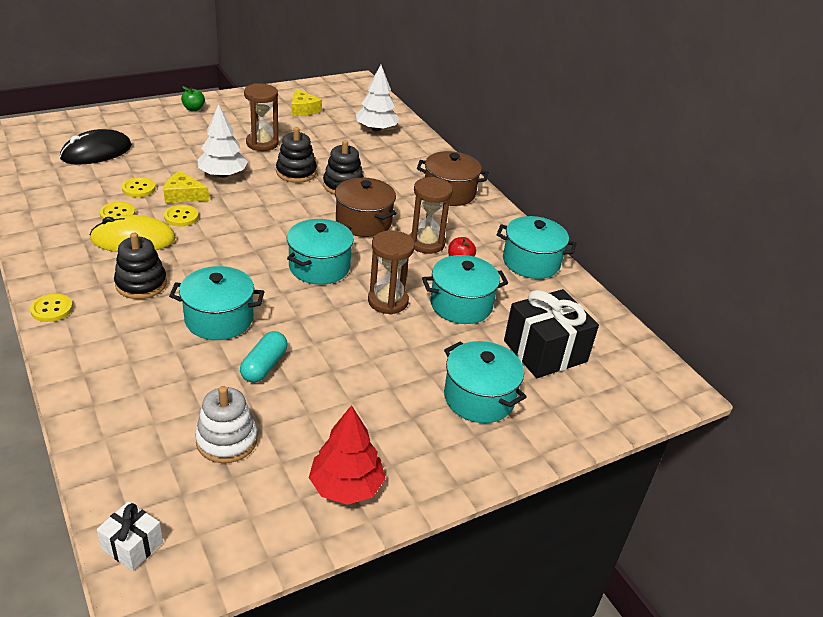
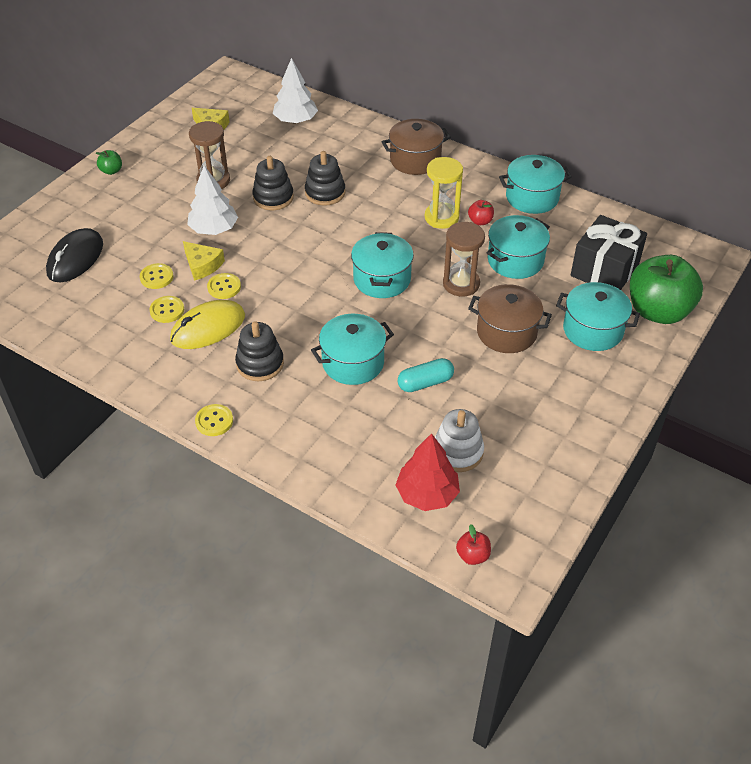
camera: 25 degrees left, 10 degrees up
white gift [96,501,163,571] -> red apple [456,524,491,565]
yellow cheese [163,171,209,203] -> yellow cheese turned 120 degrees counterclockwise [183,241,225,281]
turquoise capsule [240,331,287,383] -> turquoise capsule turned 75 degrees clockwise [398,358,454,392]
red tree [309,405,386,505] -> red tree moved to [396,433,460,511]
brown pot [335,178,397,237] -> brown pot moved to [468,284,552,353]
brown hourglass [410,177,453,254] -> yellow hourglass [425,157,463,229]
none -> green apple [630,255,703,324]

